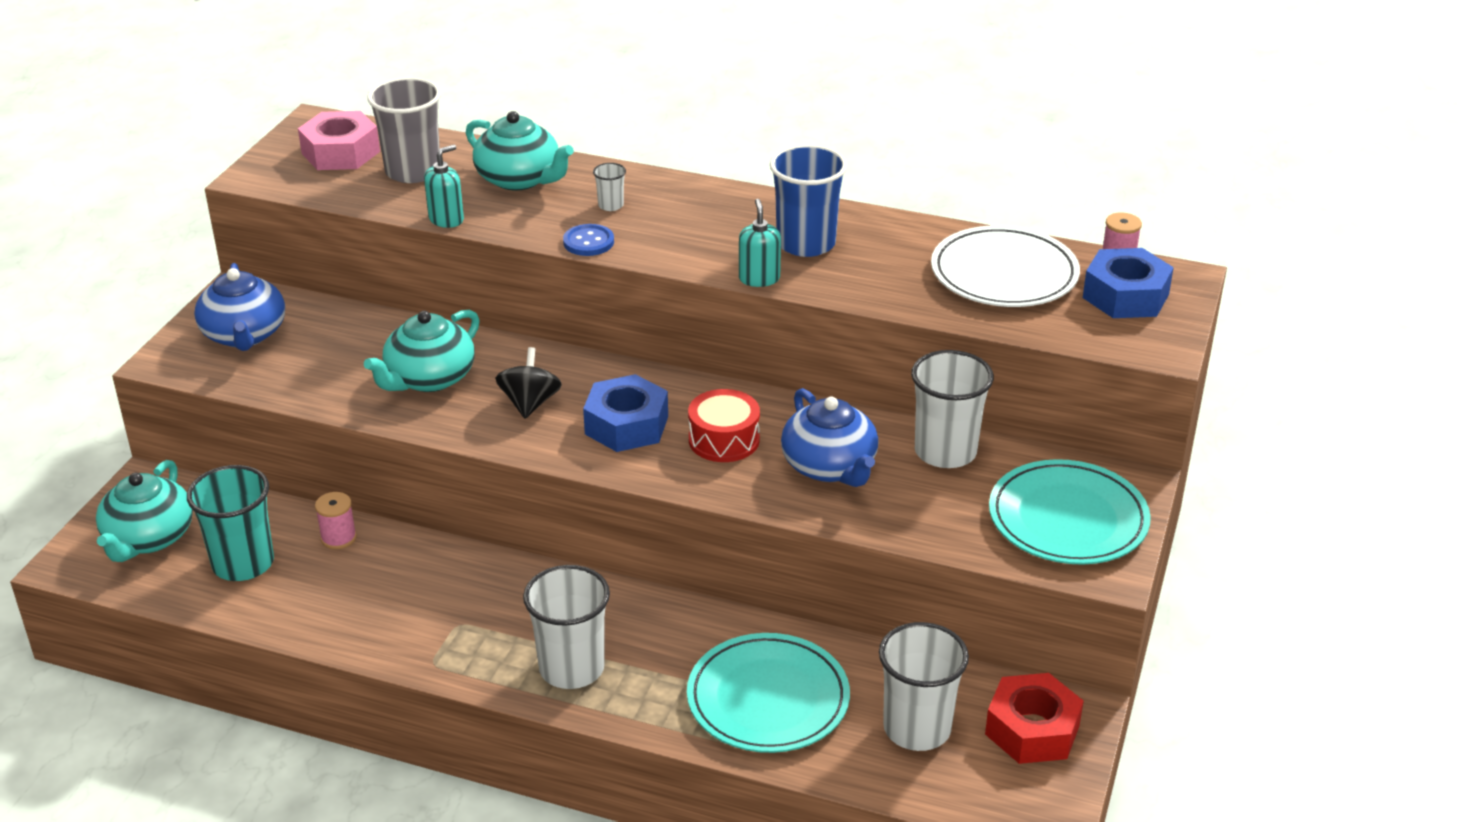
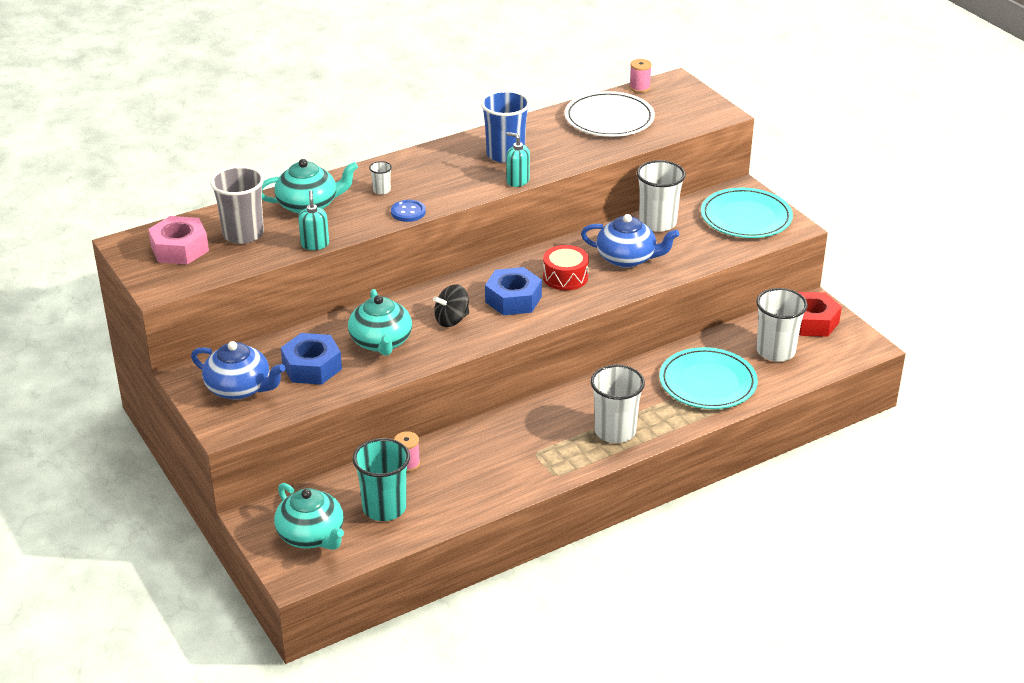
camera: 50 degrees left, 0 degrees up
black spinning top [495,347,562,419] -> black spinning top turned 75 degrees counterclockwise [433,284,469,327]
blue nut [1083,248,1174,318] -> blue nut moved to [281,333,342,385]

